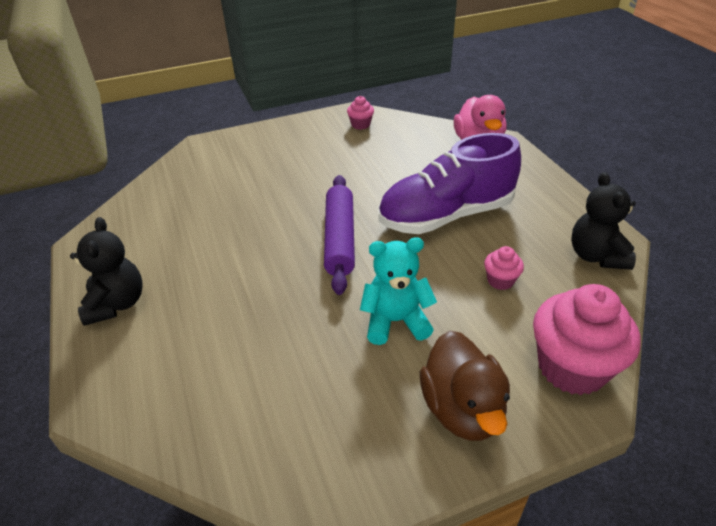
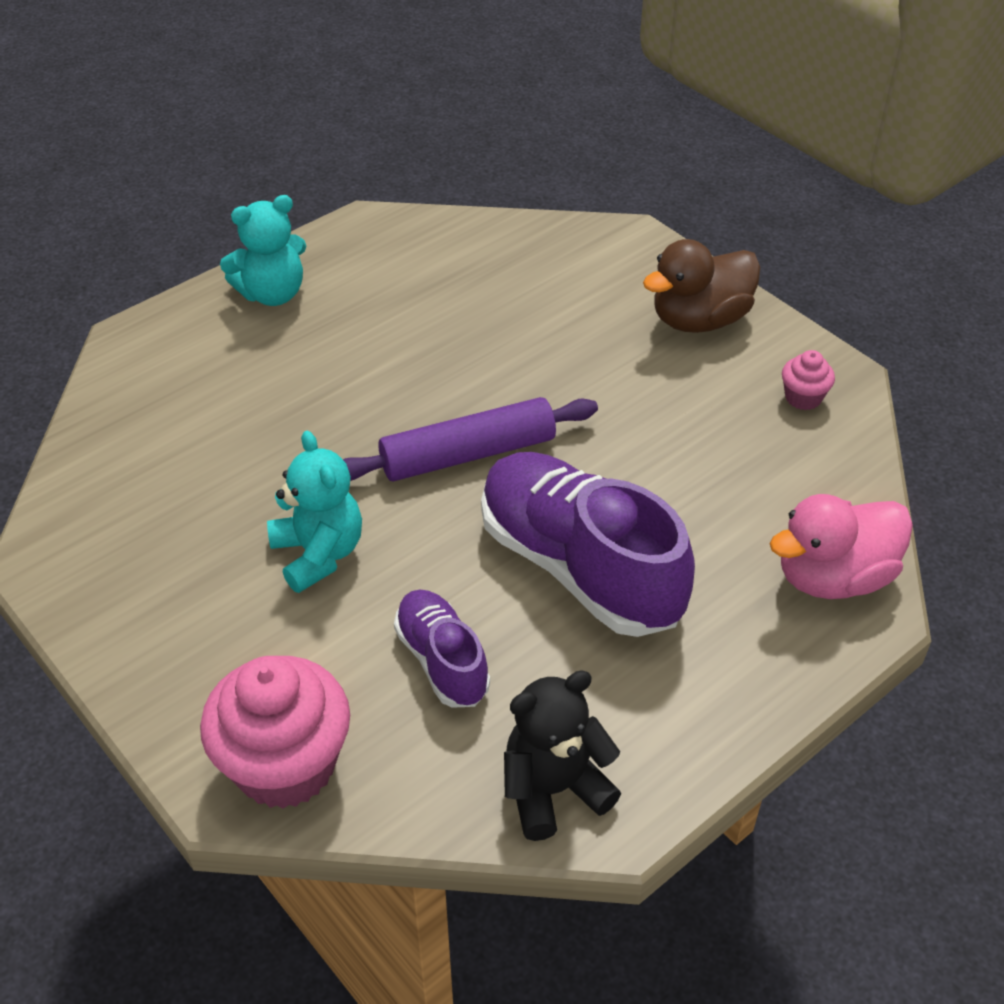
camera: 70 degrees right, 5 degrees up
black teddy bear [70,217,143,326] -> turquoise teddy bear [220,195,306,306]
brown duck [420,331,510,441] -> brown duck moved to [643,239,761,333]
pink cupcake [484,246,524,290] -> purple shoe [394,590,490,707]

